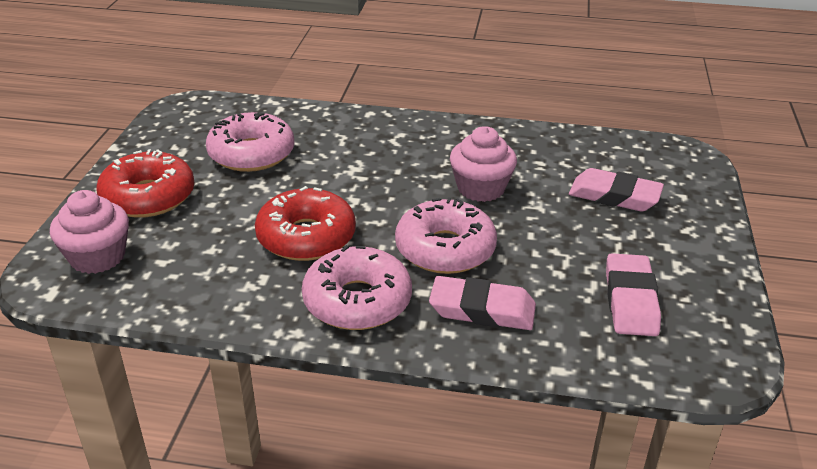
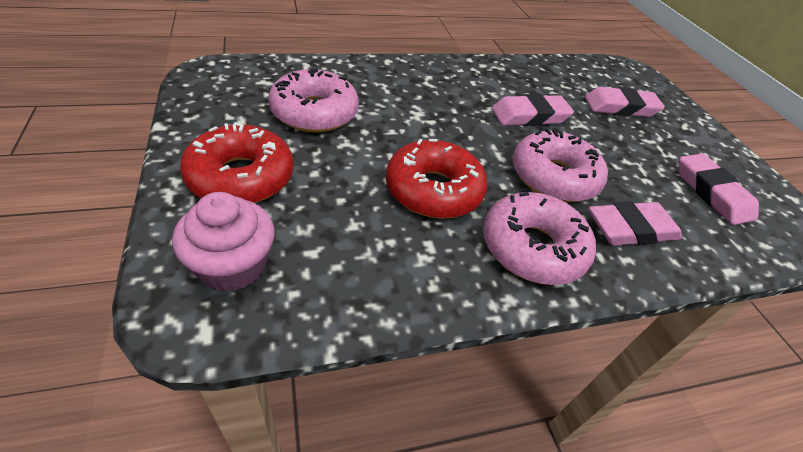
camera: 30 degrees left, 10 degrees up
pink cupcake [450,126,517,202] -> pink eraser [492,94,574,126]

